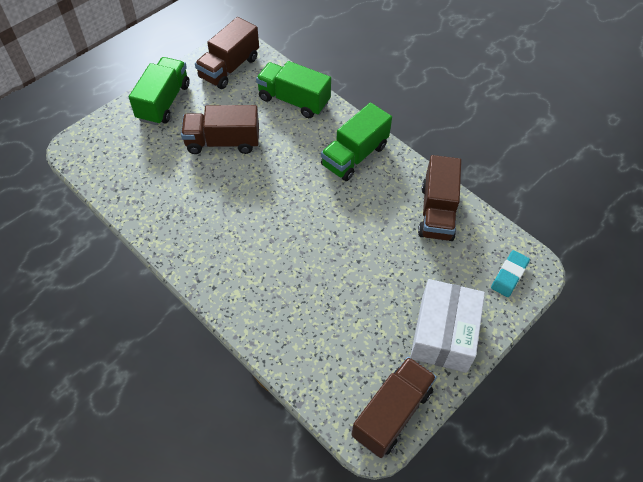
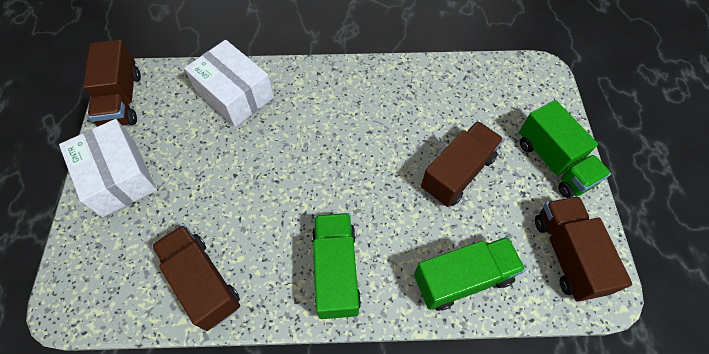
camera: 135 degrees right, 5 degrees up
turquoise eraser [491,250,530,297] -> none
none -> white box [184,40,274,127]

